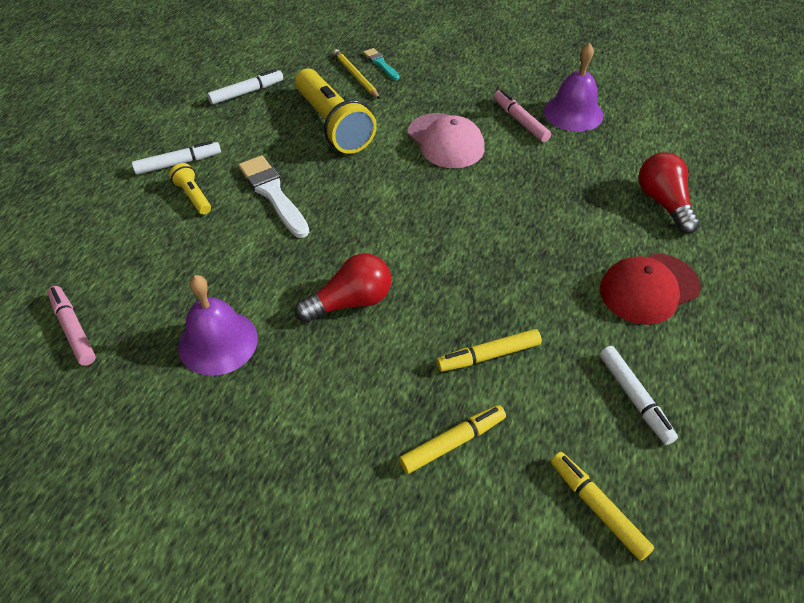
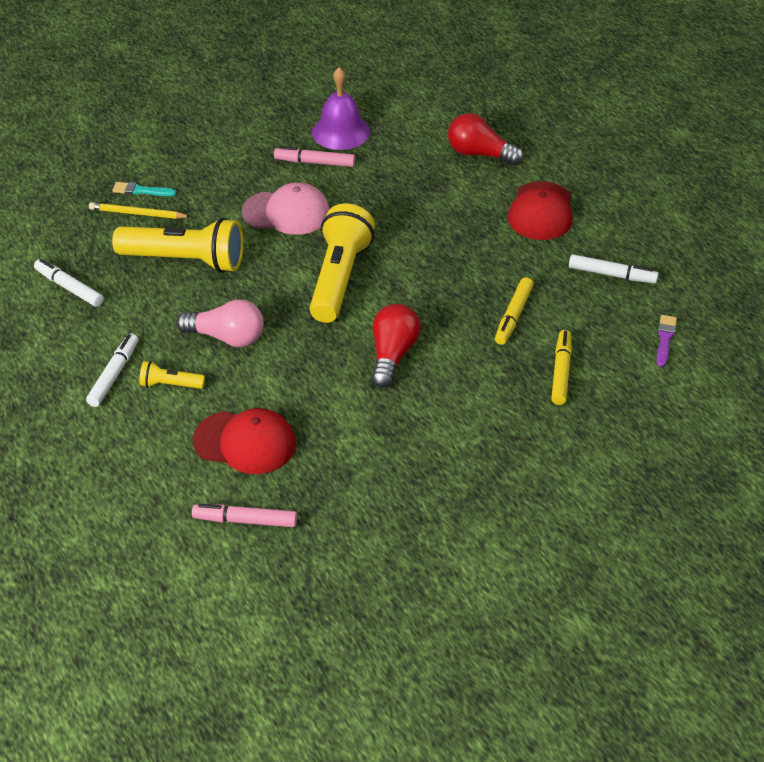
camera: 50 degrees left, 5 degrees down
purple bell [178,275,258,376] -> none
white marker [207,69,283,105] -> white marker turned 60 degrees counterclockwise [34,259,104,307]
white brush [238,155,309,238] -> pink light bulb [176,299,263,347]
yellow marker [551,452,654,561] -> purple brush [656,315,677,367]
none -> red cap [193,408,296,474]
none -> yellow flashlight [310,204,375,323]

